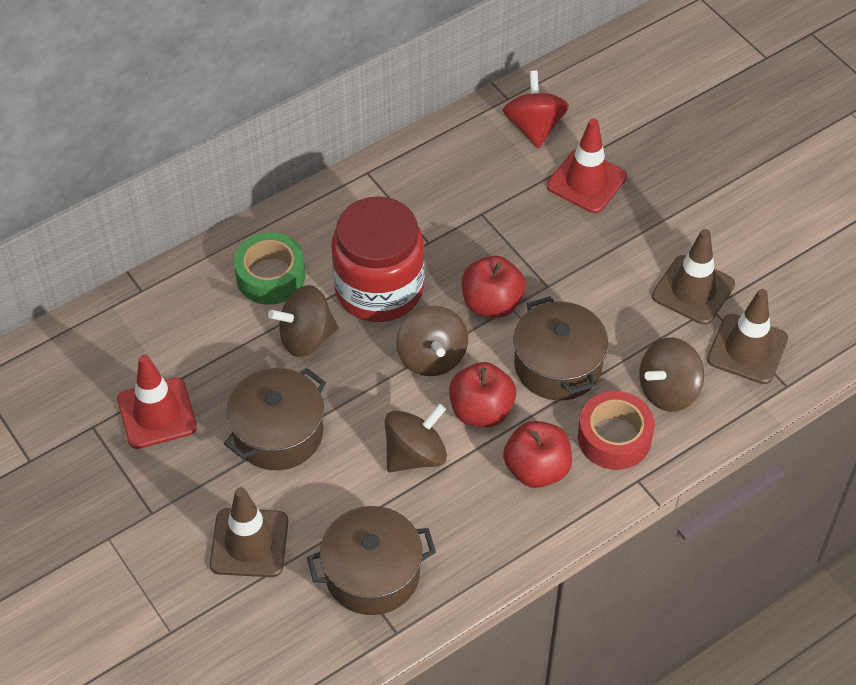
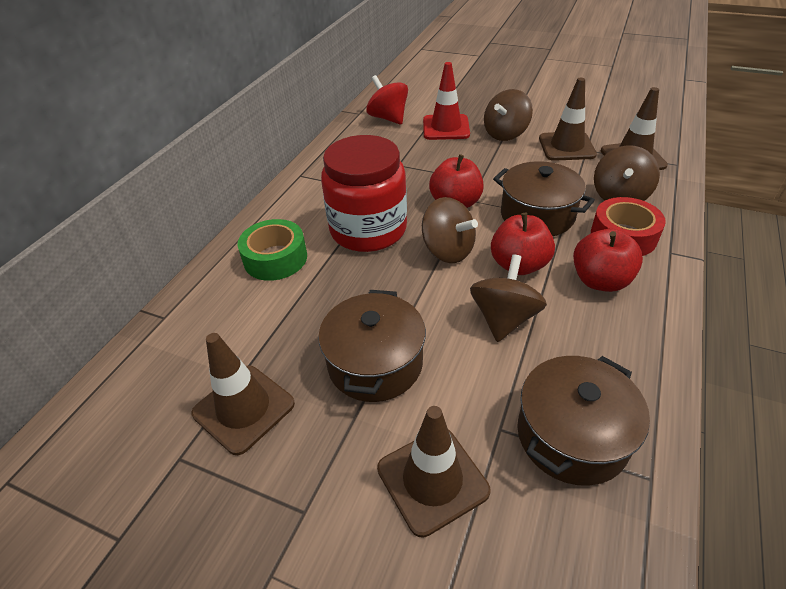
camera: 30 degrees left, 10 degrees down
red traffic cone [117,355,197,449] -> brown traffic cone [191,333,295,455]
brown spinning top [268,285,338,357] -> brown spinning top moved to [484,89,533,141]

